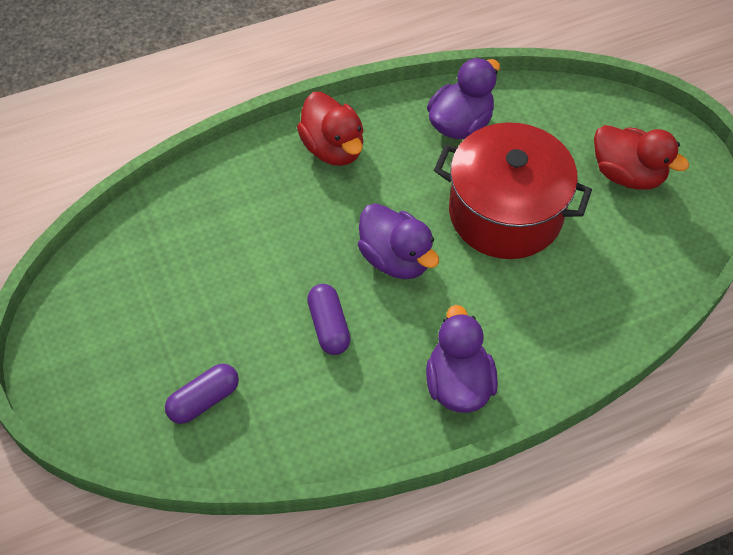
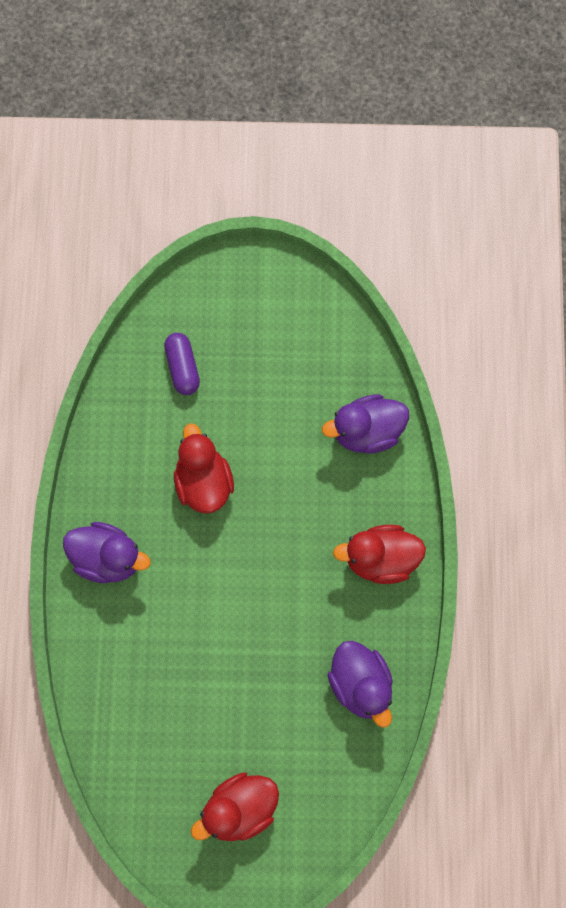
camera: 115 degrees right, 15 degrees up
purple capsule [307,284,351,355] -> red duck [174,423,234,513]
purple duck [358,203,439,279] -> purple duck moved to [322,394,409,454]
red pot [434,122,592,259] -> none

